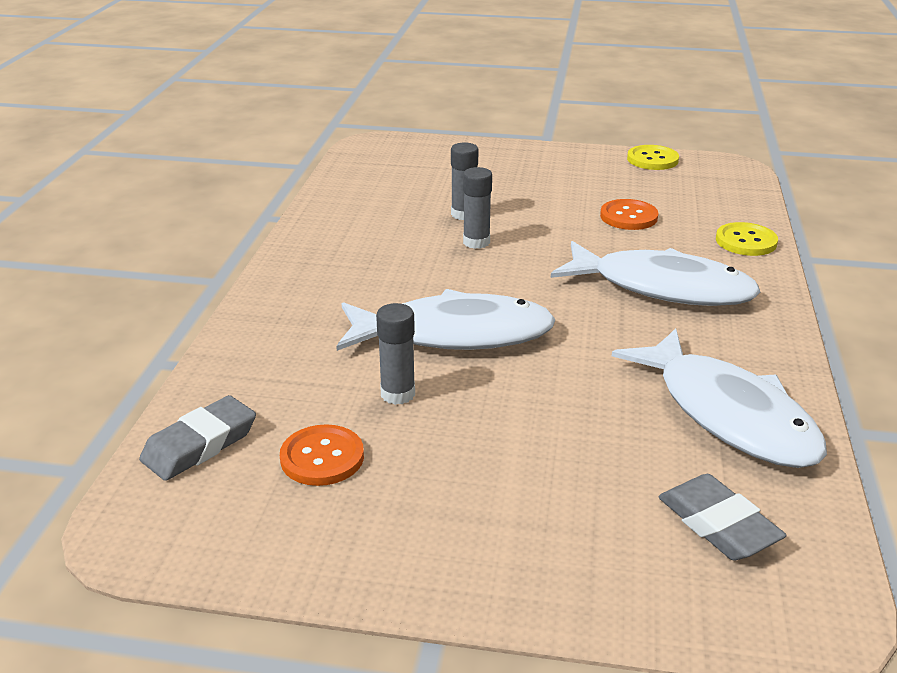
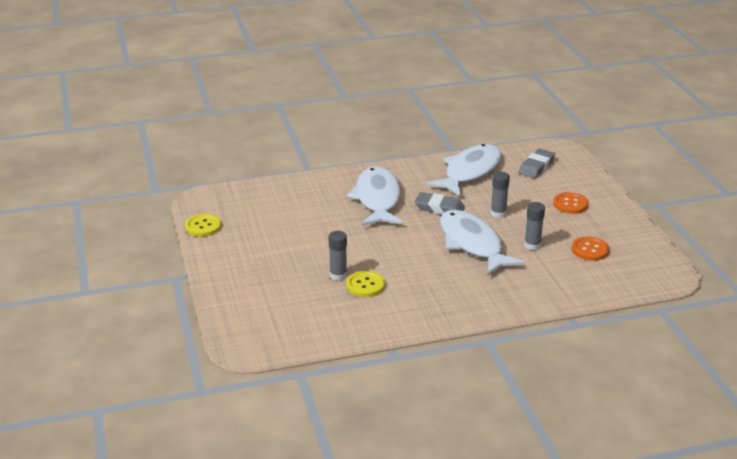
camera: 115 degrees left, 0 degrees up
grey eraser [139,395,256,481] -> grey eraser moved to [415,192,465,214]
grey glue stick [463,167,492,249] -> grey glue stick moved to [490,172,510,218]
orange button [600,199,658,230] -> orange button moved to [553,192,589,214]
yellow button [716,222,778,256] -> yellow button moved to [346,271,385,297]

